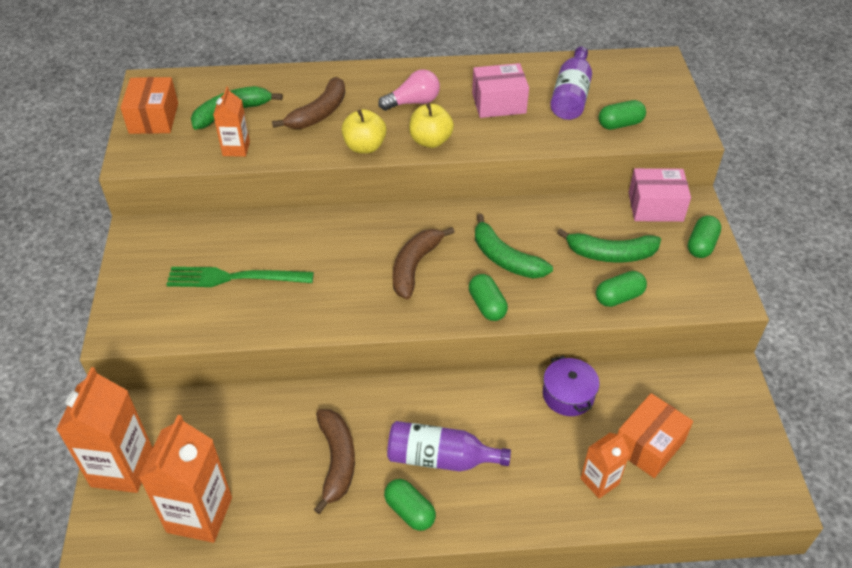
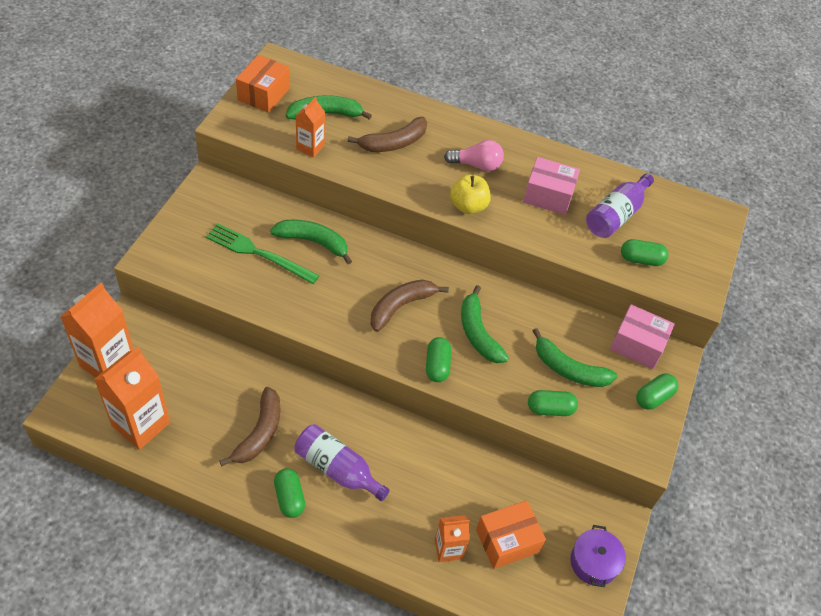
camera: 20 degrees right, 5 degrees up
yellow apple [341,109,387,154] -> none
purple pot [543,356,600,416] -> purple pot moved to [570,525,626,587]
none -> green banana [270,220,352,264]

